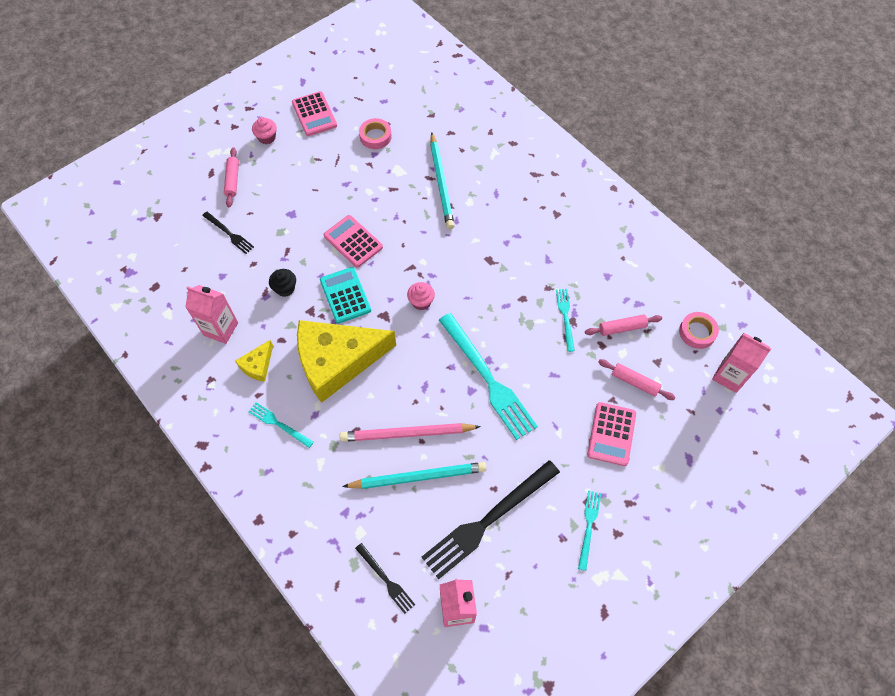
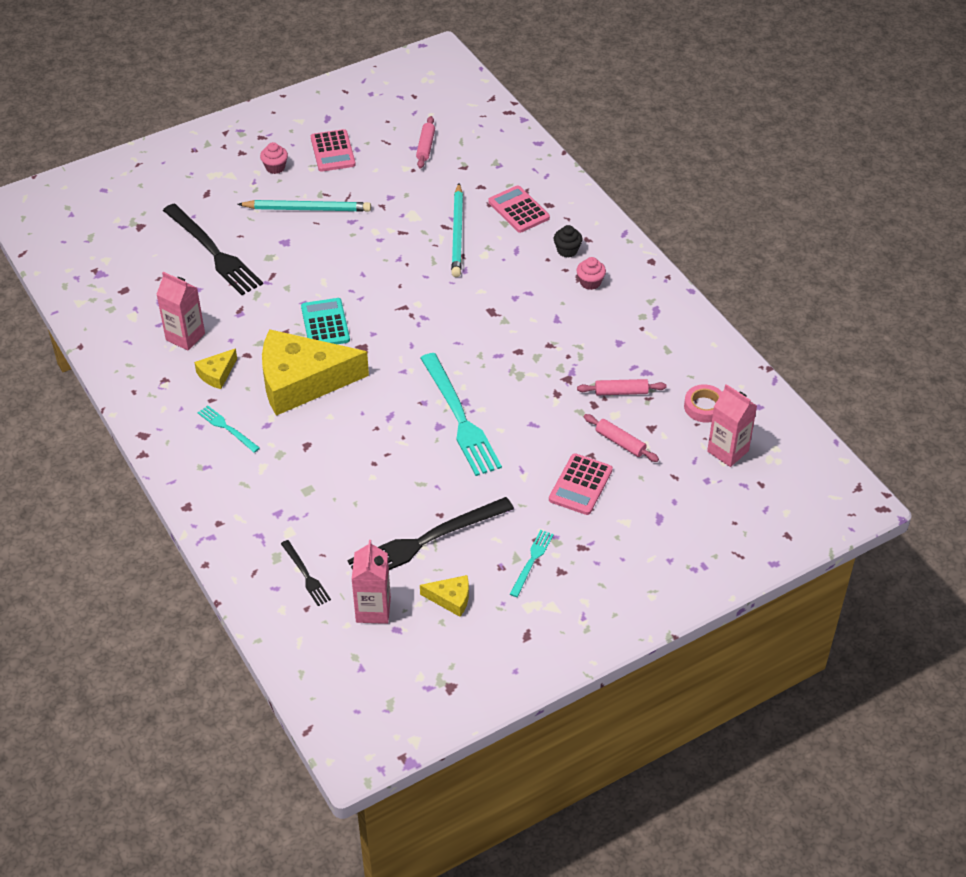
camera: 10 degrees right, 15 degrees down
black fork [202,212,254,254] -> black fork [163,204,263,295], size x2.05
pink rolling pin [224,147,239,207] -> pink rolling pin moved to [416,116,435,168]
black cupcake [269,269,296,297] -> black cupcake moved to [554,225,582,258]
pink calculator [324,215,383,268] -> pink calculator moved to [488,185,550,233]
pink pencil [340,423,481,442] -> none
turquoise pencil [342,462,487,489] -> turquoise pencil moved to [237,200,371,212]
pink tape [359,118,392,149] -> none
pink cupcake [407,282,435,310] -> pink cupcake moved to [576,257,606,290]
turquoise fork [556,289,575,352] -> none
none -> yellow cheese [420,575,469,617]

